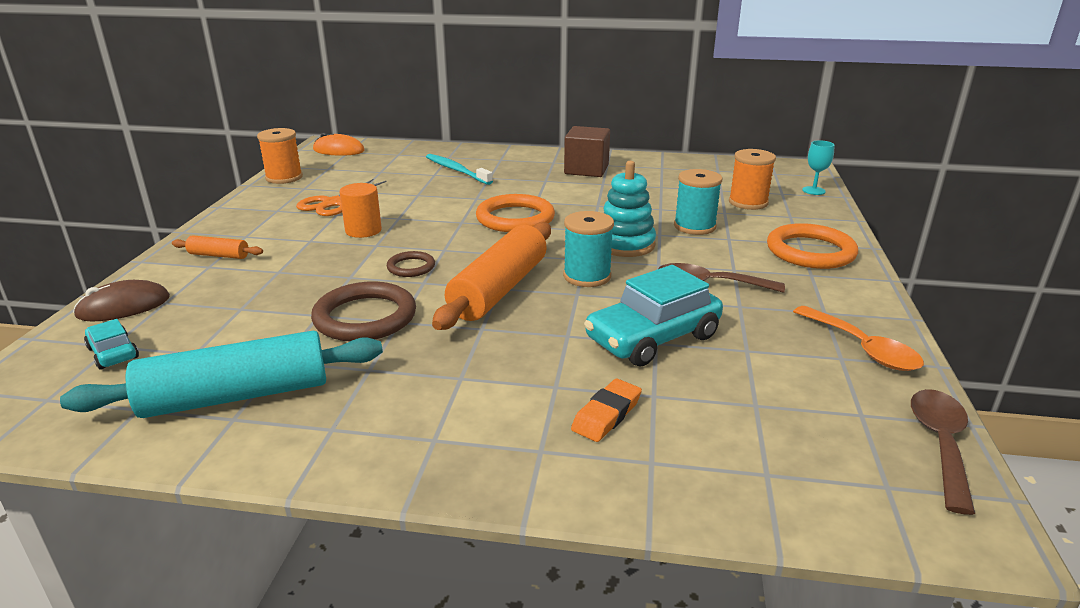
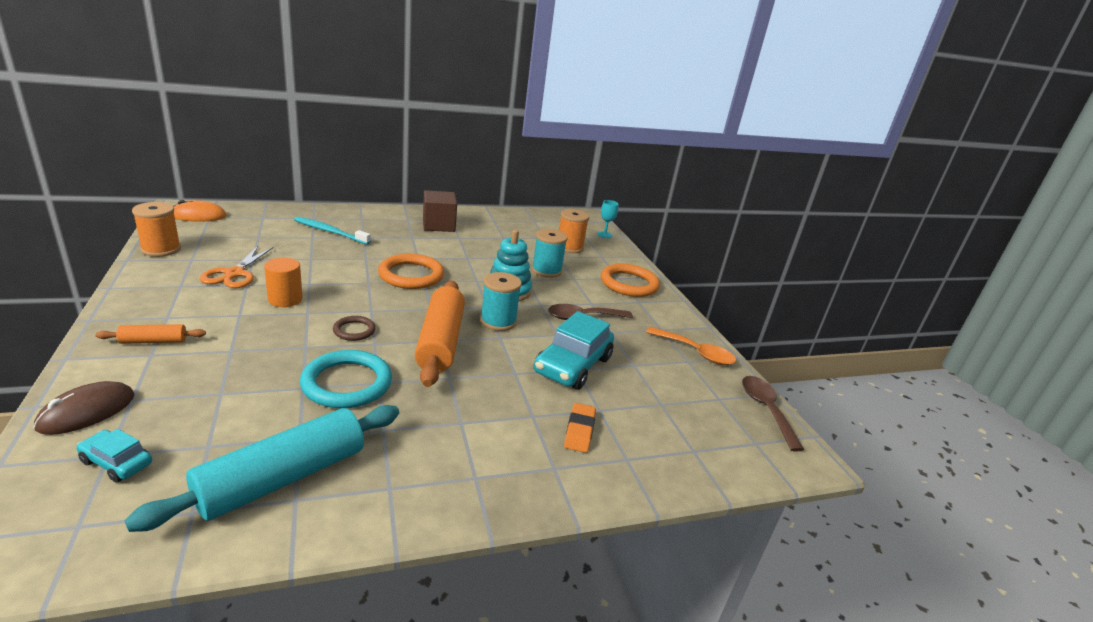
camera: 30 degrees left, 0 degrees up
brown ring [311,281,416,341] -> turquoise ring [300,350,392,408]

